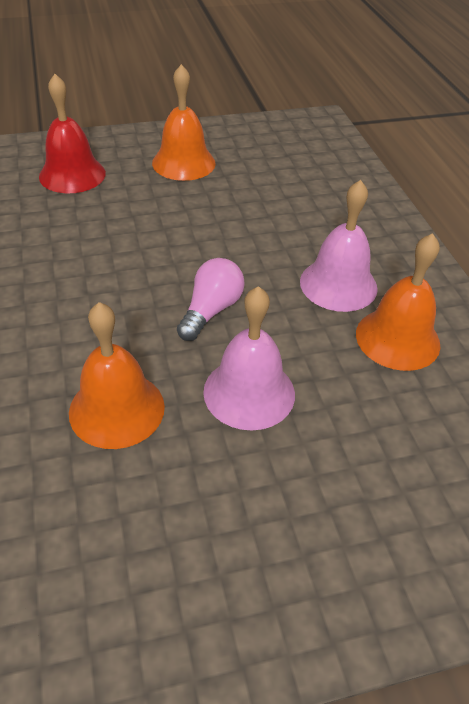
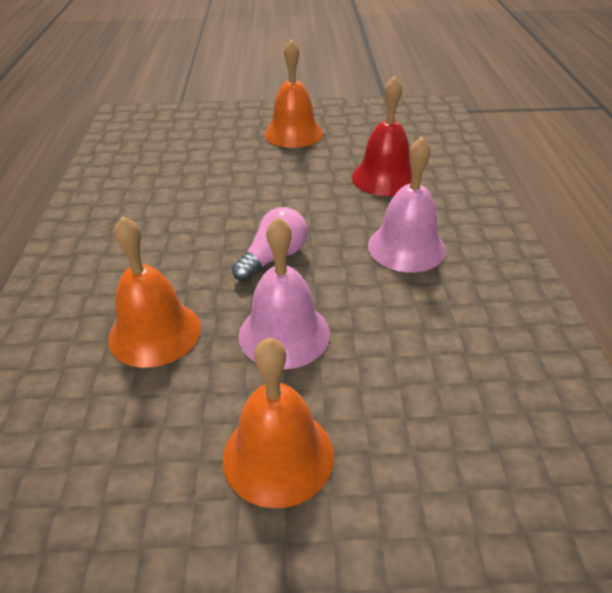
camera: 15 degrees right, 5 degrees down
red bell [39,74,106,194] -> red bell moved to [352,76,412,196]
orange bell [356,233,440,371] -> orange bell moved to [223,338,334,509]

